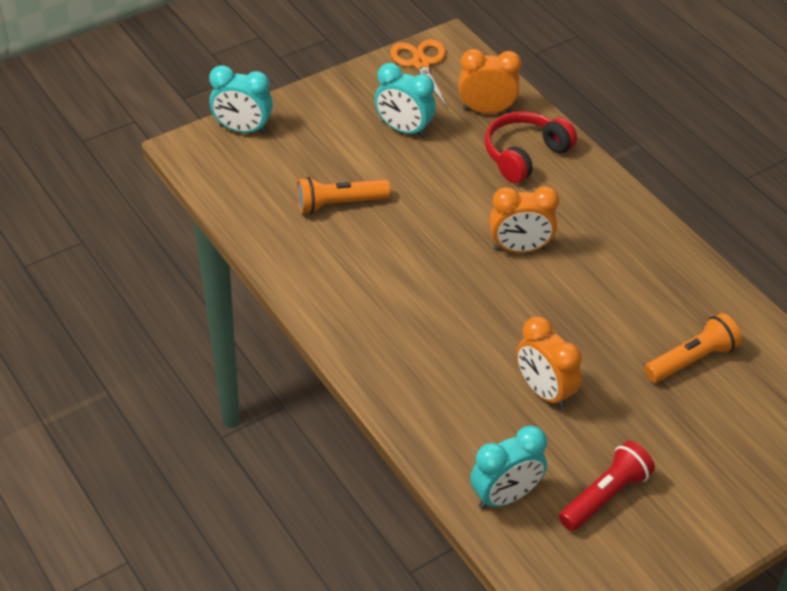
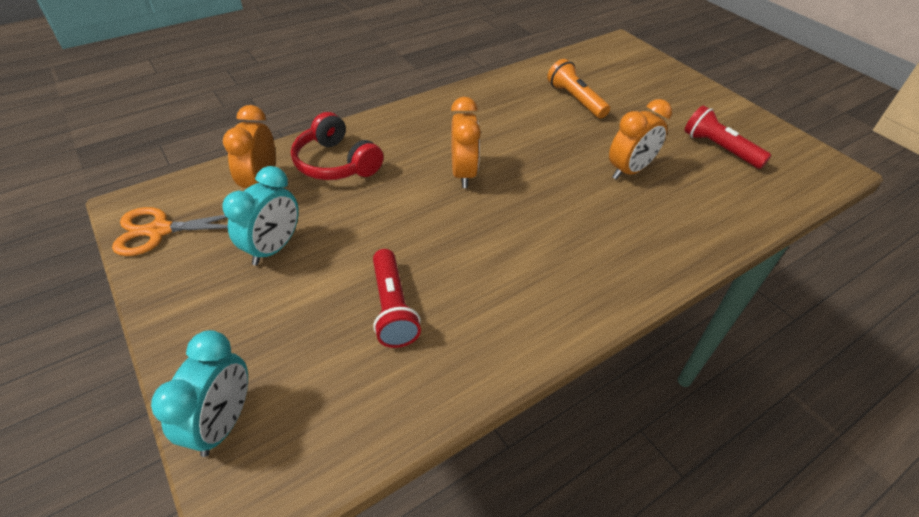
camera: 90 degrees left, 0 degrees up
orange flashlight [297,177,390,214] -> red flashlight [373,249,421,348]
turquoise clock [470,425,547,509] -> none

